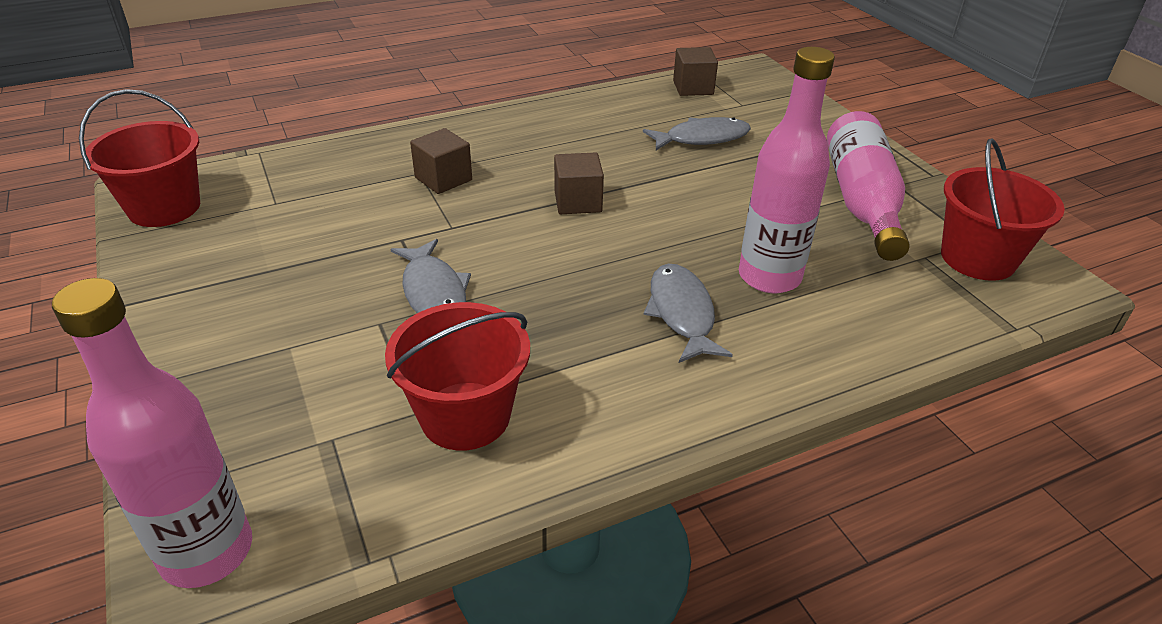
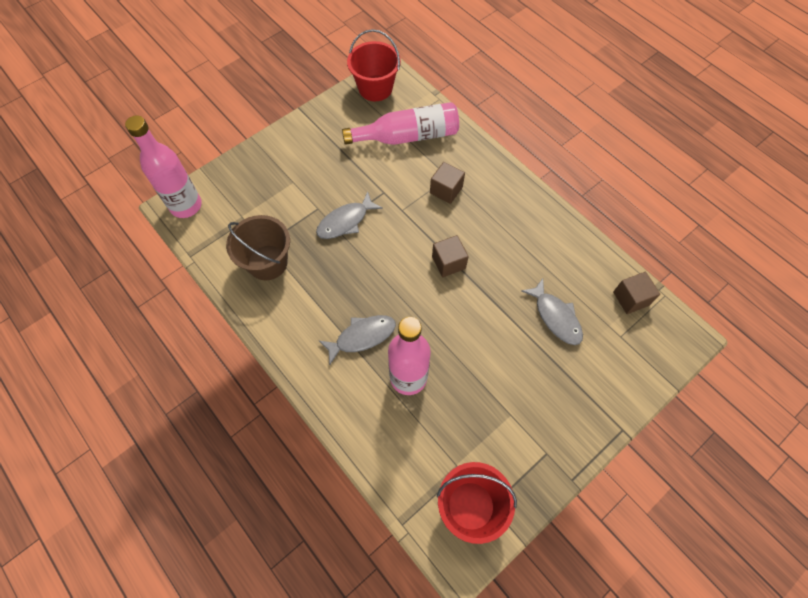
camera: 75 degrees right, 25 degrees up
red bucket [385,302,530,451] -> brown bucket [226,215,290,280]
pink bottle [827,111,910,261] -> pink bottle moved to [342,102,459,145]

